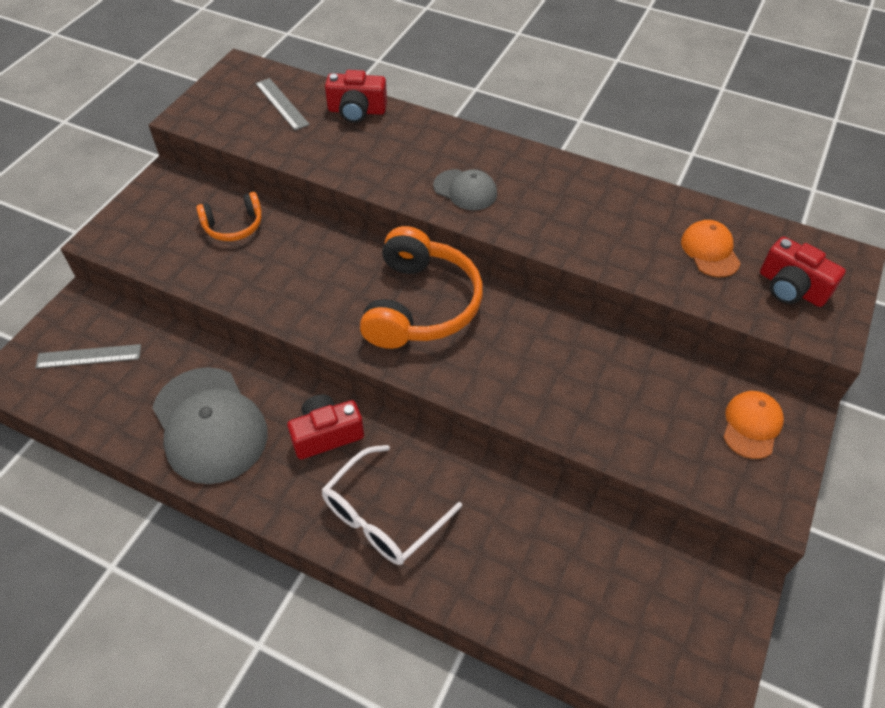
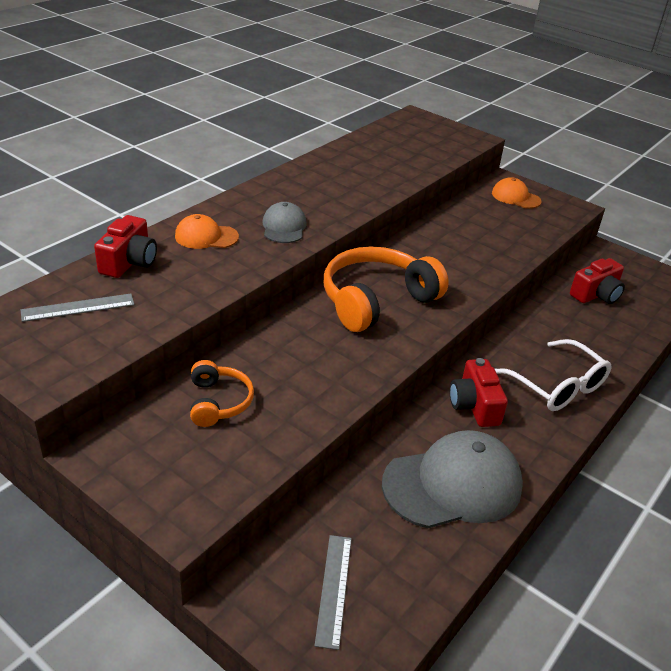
camera: 80 degrees left, 15 degrees down
orange headphones [360,226,483,349] -> orange headphones turned 60 degrees counterclockwise [324,247,449,332]
grey cap [433,169,497,210] -> grey cap turned 45 degrees counterclockwise [262,202,307,243]
orange cap [681,220,741,277] -> orange cap moved to [175,214,239,249]
red camera [760,236,846,307] -> red camera moved to [570,258,625,304]

